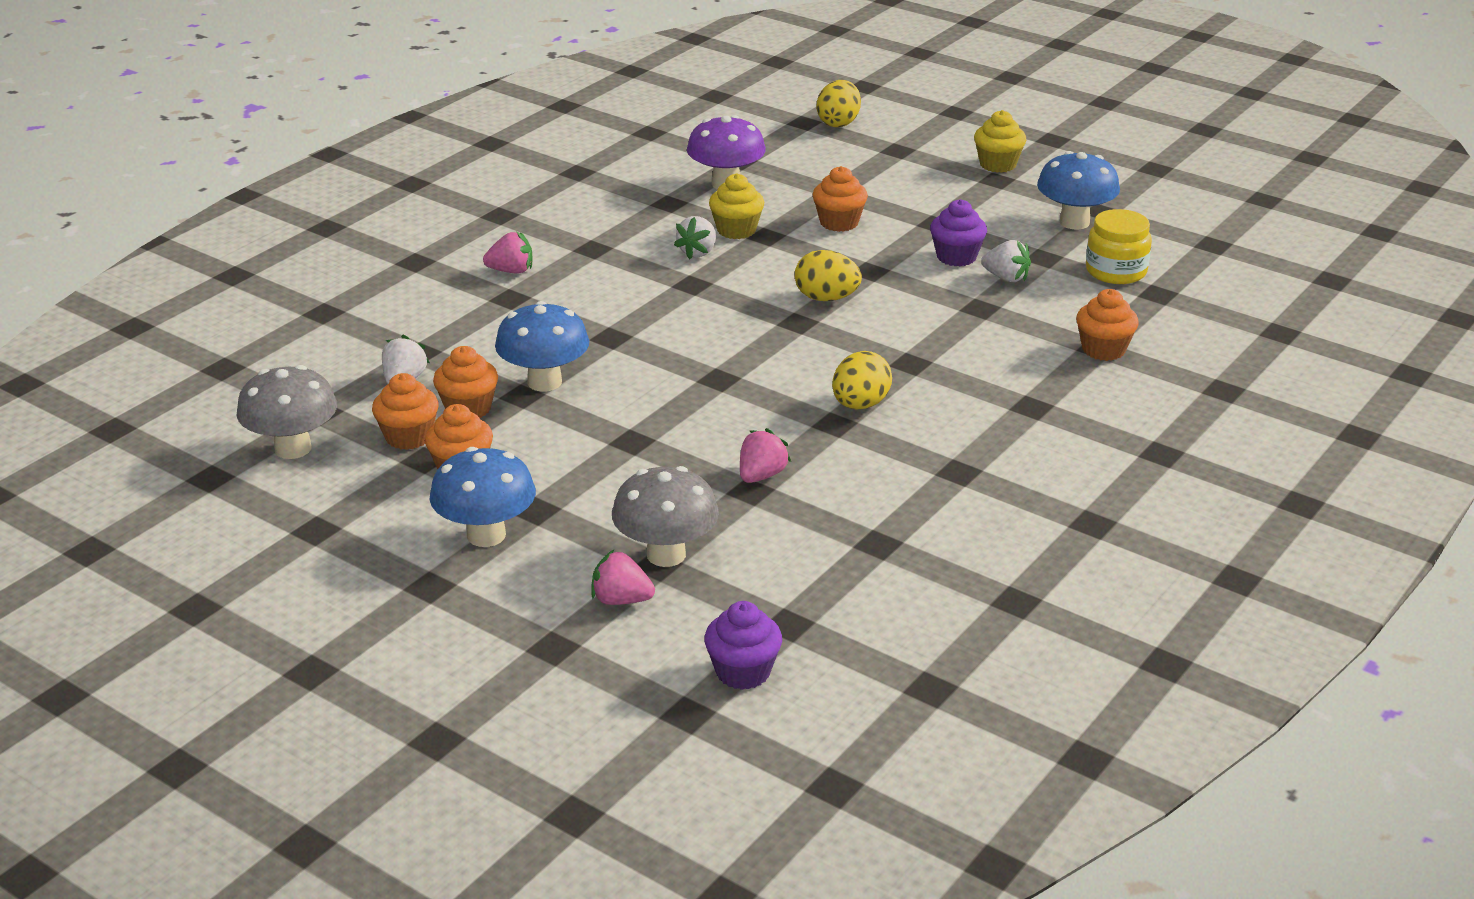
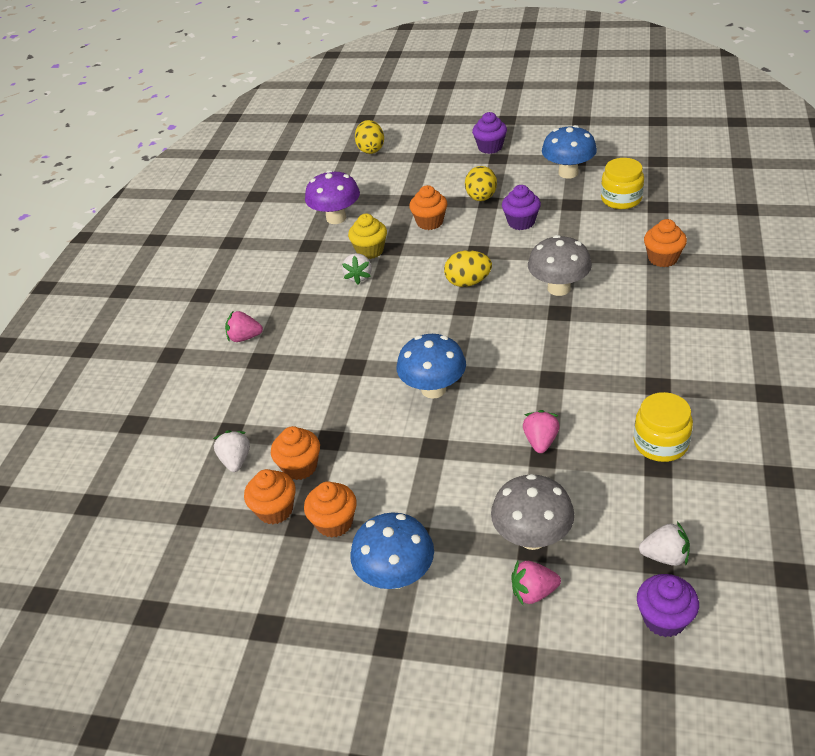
camera: 20 degrees left, 10 degrees up
grey mushroom [236,365,337,459] -> grey mushroom moved to [528,235,592,296]
pink strawberry [483,231,533,274] -> pink strawberry turned 150 degrees counterclockwise [225,310,263,342]
blue mushroom [495,301,589,392] -> blue mushroom moved to [397,334,466,399]
yellow egg [832,351,892,409] -> yellow egg moved to [465,166,497,201]
yellow cupcake [974,110,1026,173] -> purple cupcake [472,112,507,154]
white strawberry [981,240,1031,282] -> white strawberry moved to [639,522,690,566]
none -> yellow jar [634,392,693,462]

